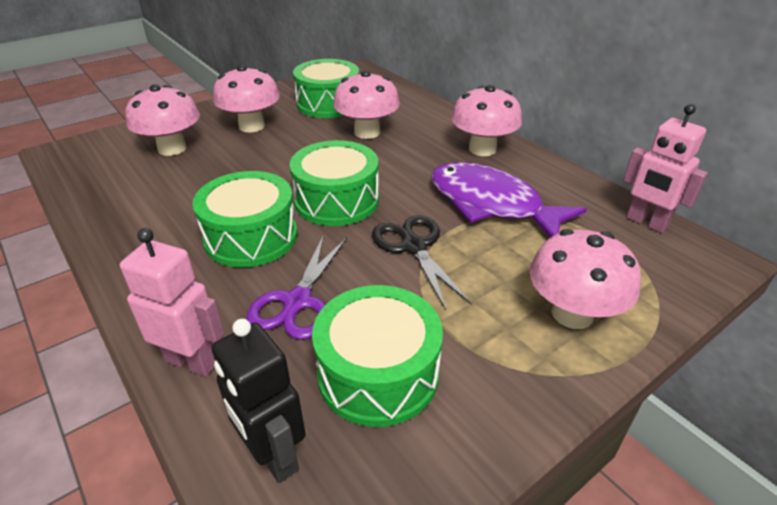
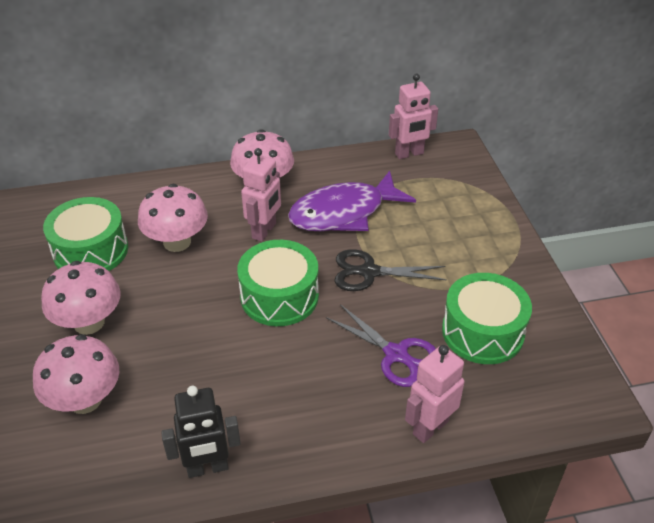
camera: 65 degrees left, 5 degrees up
green drum [192,171,298,268] -> none
black robot [212,319,306,483] -> black robot moved to [161,386,241,478]
pink mushroom [530,229,641,329] -> none
none -> pink robot [241,148,281,242]

